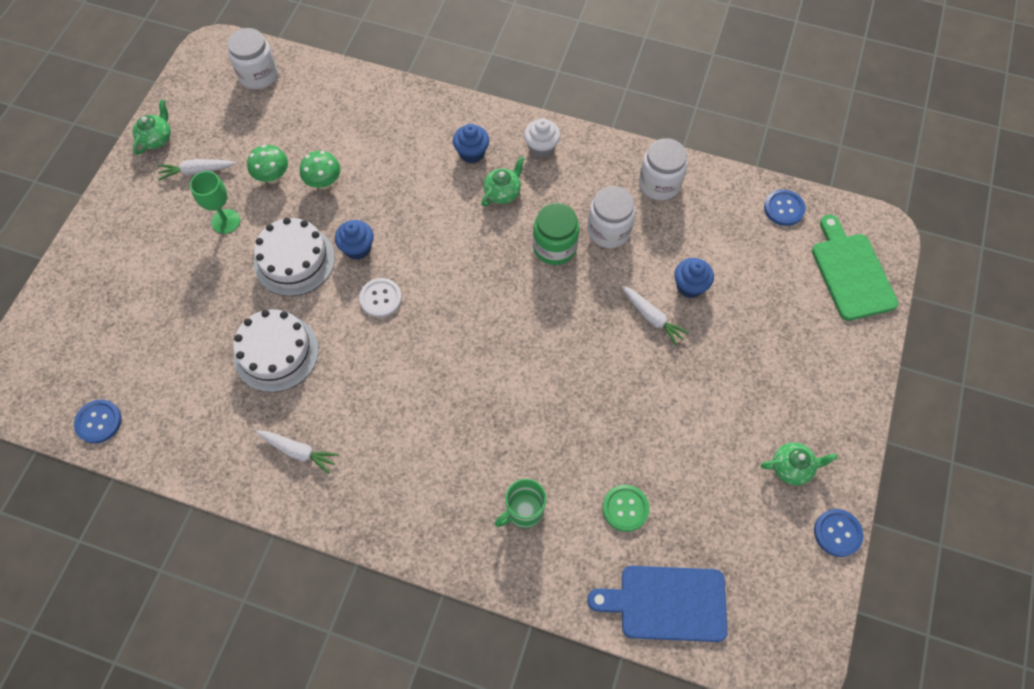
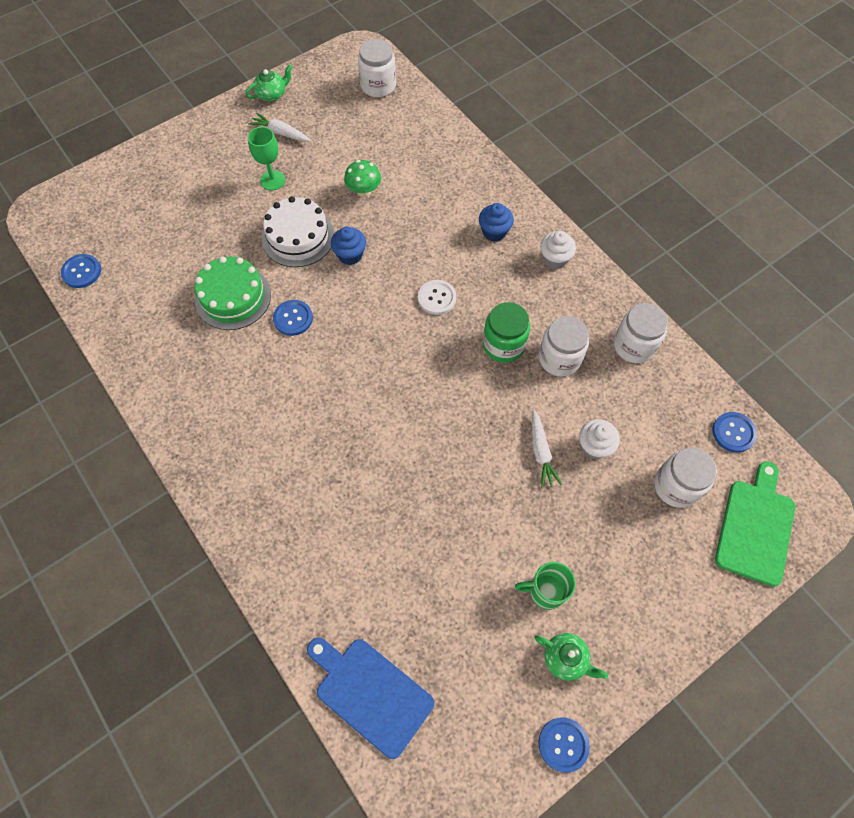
camera: 35 degrees right, 0 degrees up
white cake [233,309,319,392] -> green cake [195,256,271,330]
green mushroom [247,145,288,184] -> none
white carrot [256,431,339,474] -> none
white button [359,278,402,318] -> white button moved to [418,280,457,315]
green teapot [481,157,524,207] -> none
green mug [495,479,546,528] -> green mug moved to [515,562,576,610]
green button [602,485,650,532] -> none
blue cupcake [674,258,714,298] -> white cupcake [579,419,620,459]
none -> blue button [273,300,313,336]
none -> white jar [654,448,717,508]

